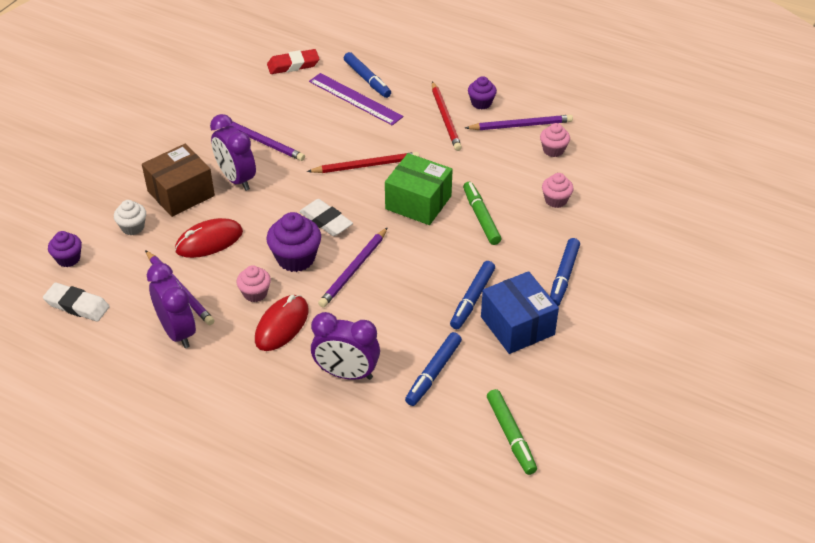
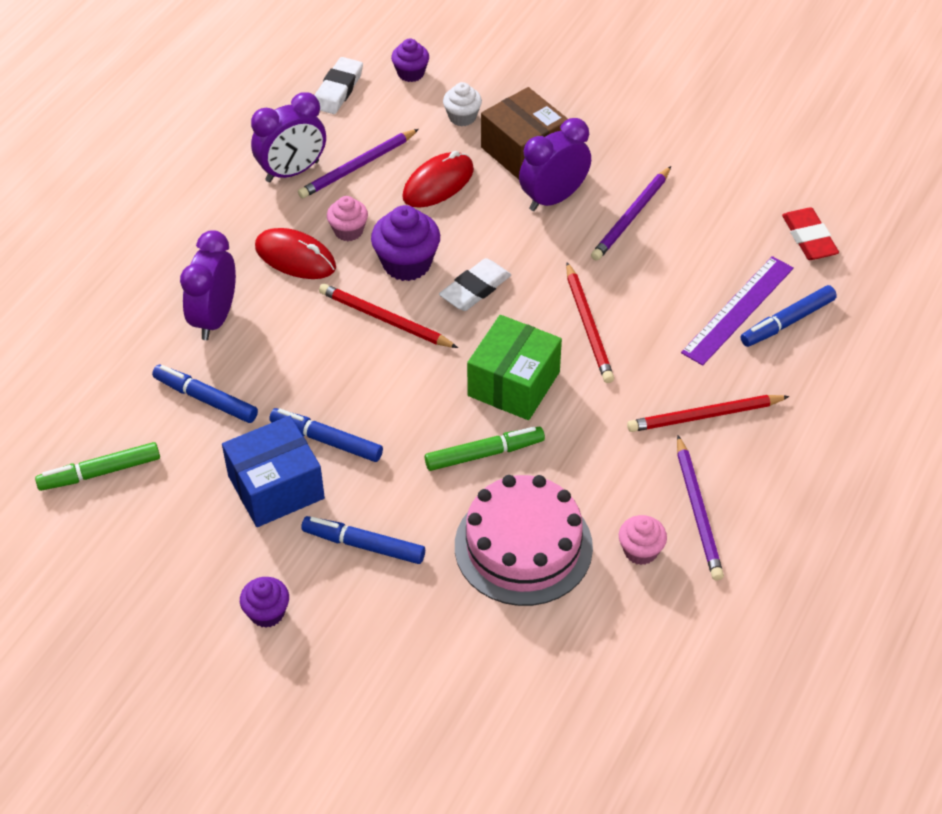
camera: 90 degrees right, 5 degrees up
red mouse [175,218,243,258] -> red mouse turned 75 degrees clockwise [402,151,474,208]
purple pencil [318,227,388,308] -> red pencil [319,284,458,348]
purple cupcake [468,76,497,109] -> purple cupcake moved to [240,577,289,628]
pink cupcake [542,173,574,208] -> pink cake [455,475,593,606]

